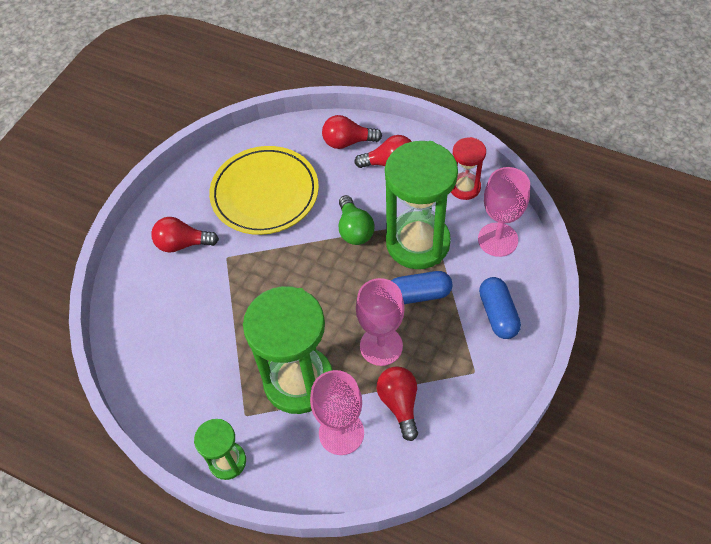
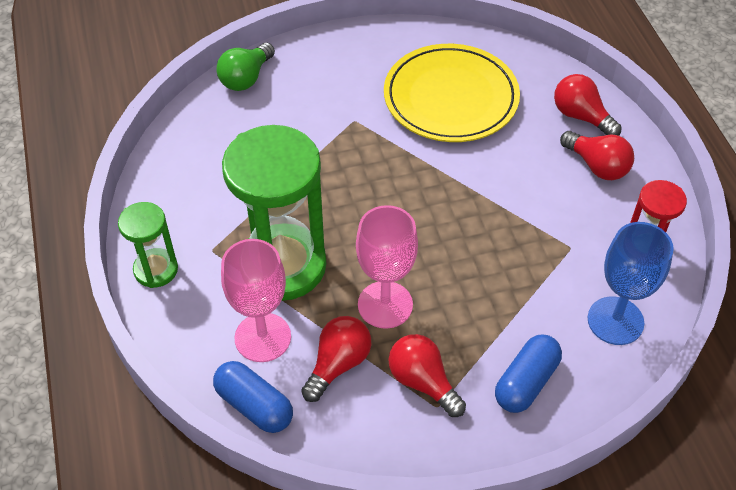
camera: 45 degrees right, 5 degrees down
red light bulb [151,217,219,253] -> red light bulb moved to [388,334,466,417]
green light bulb [339,195,374,245] -> green light bulb moved to [216,43,275,91]
green hourglass [385,141,458,269] -> none
blue capsule [391,271,453,304] -> blue capsule moved to [213,361,293,433]
pink goblet [478,167,530,257] -> blue goblet [588,222,674,345]

